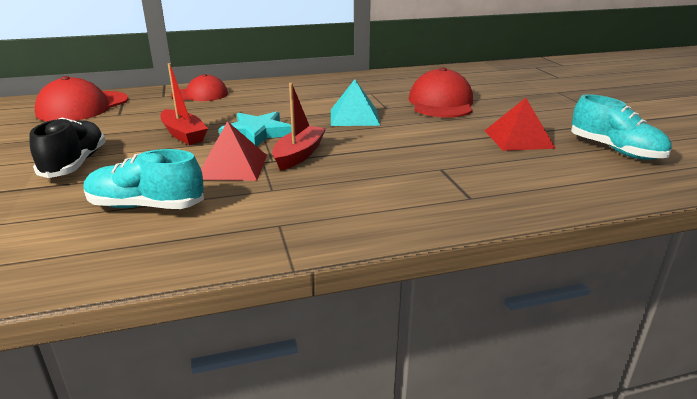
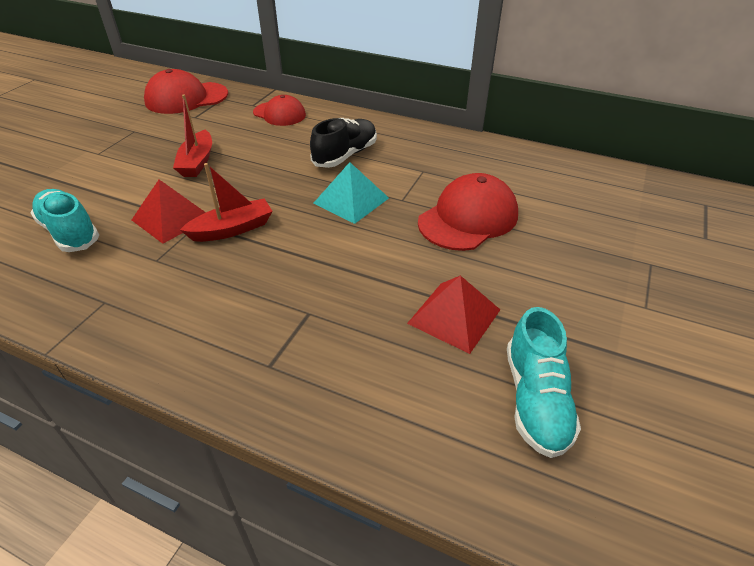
camera: 40 degrees right, 15 degrees up
black shoe [30,117,106,178] -> black shoe moved to [310,118,377,168]
turquoise star [219,111,292,146] -> none

